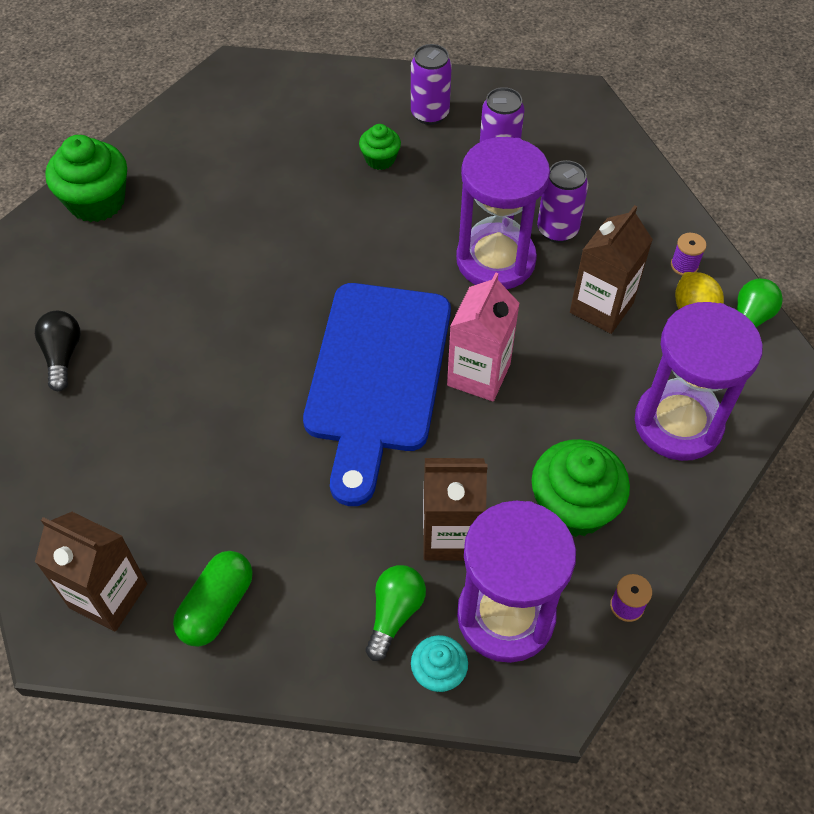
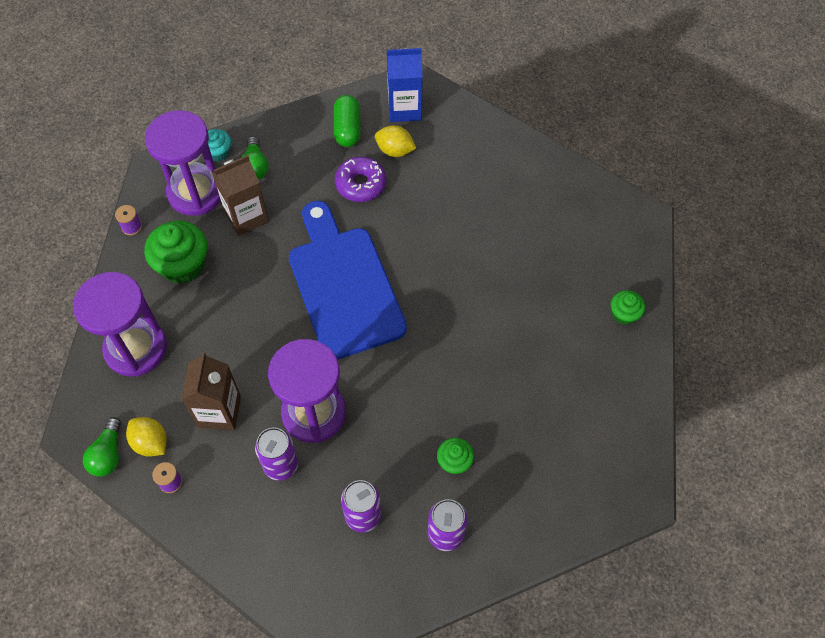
camera: 150 degrees right, 5 degrees up
black light bulb [35,311,81,391] -> none
brown carton [35,512,147,632] -> blue carton [387,48,423,122]
green cupcake [45,135,127,222] -> green cupcake [611,290,645,325], size x0.54
pink carton [447,272,520,401] -> none
none -> purple donut [335,157,386,202]
none -> yellow lemon [375,125,416,157]

